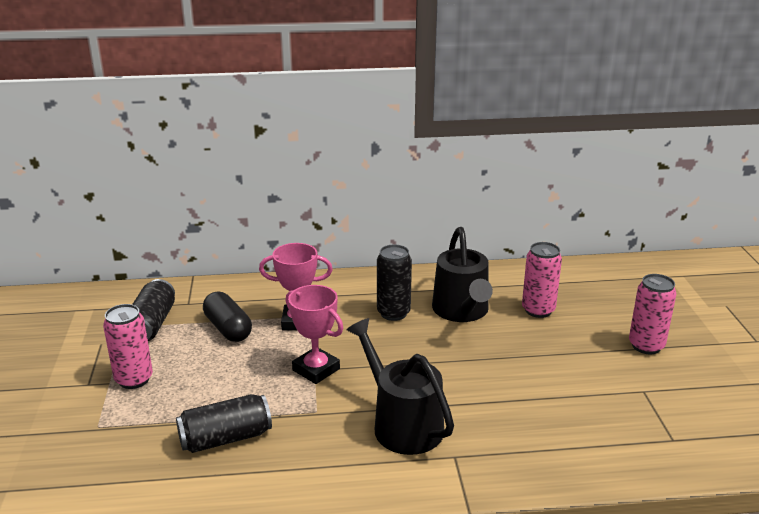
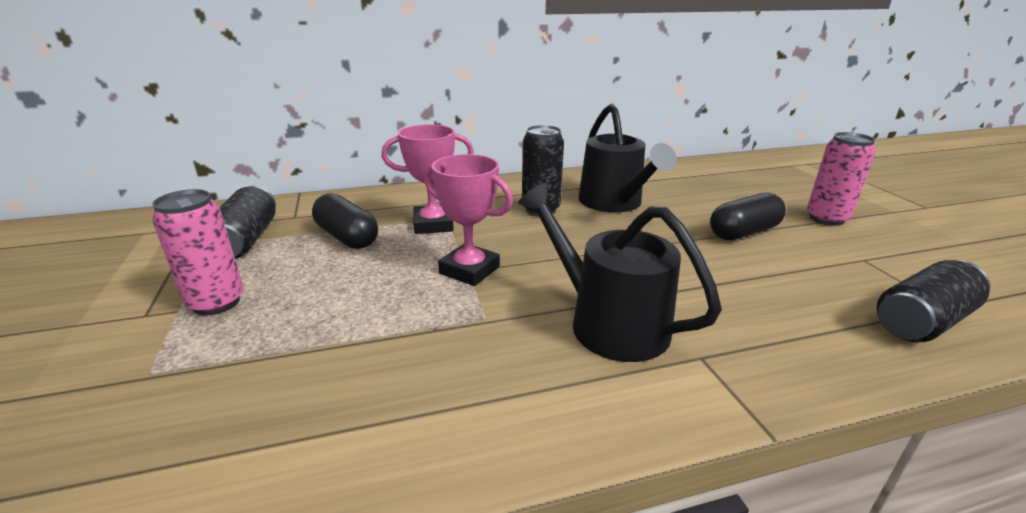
camera: 10 degrees left, 0 degrees up
black can [176,394,272,453] -> black can moved to [877,260,990,342]
pink can [522,242,562,318] -> none
none -> black capsule [710,193,786,240]

